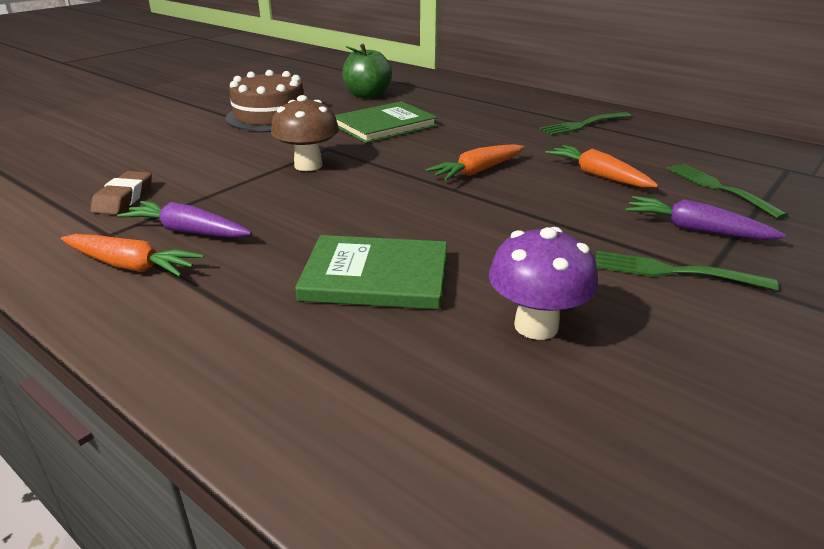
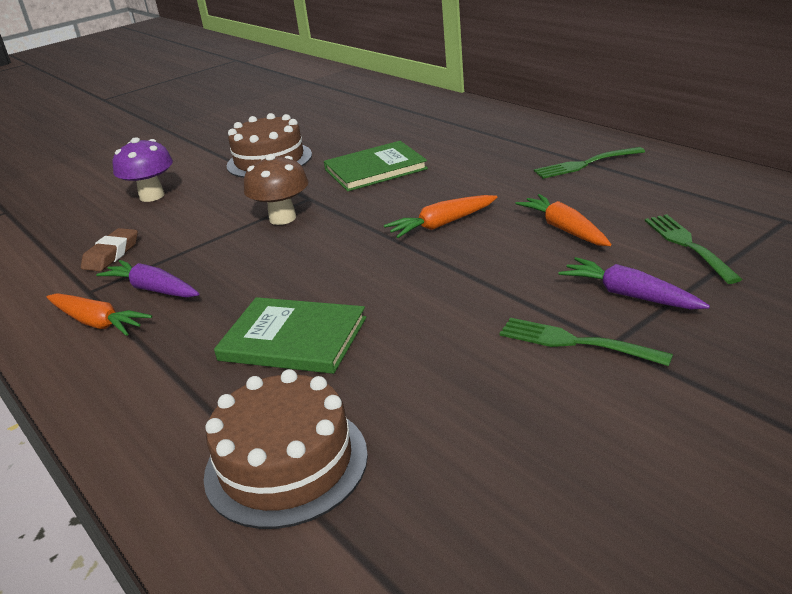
camera: 15 degrees right, 0 degrees up
green apple [342,44,392,98] -> none
purple mushroom [489,227,598,340] -> purple mushroom moved to [113,137,173,202]
none -> brown cake [204,369,368,529]

